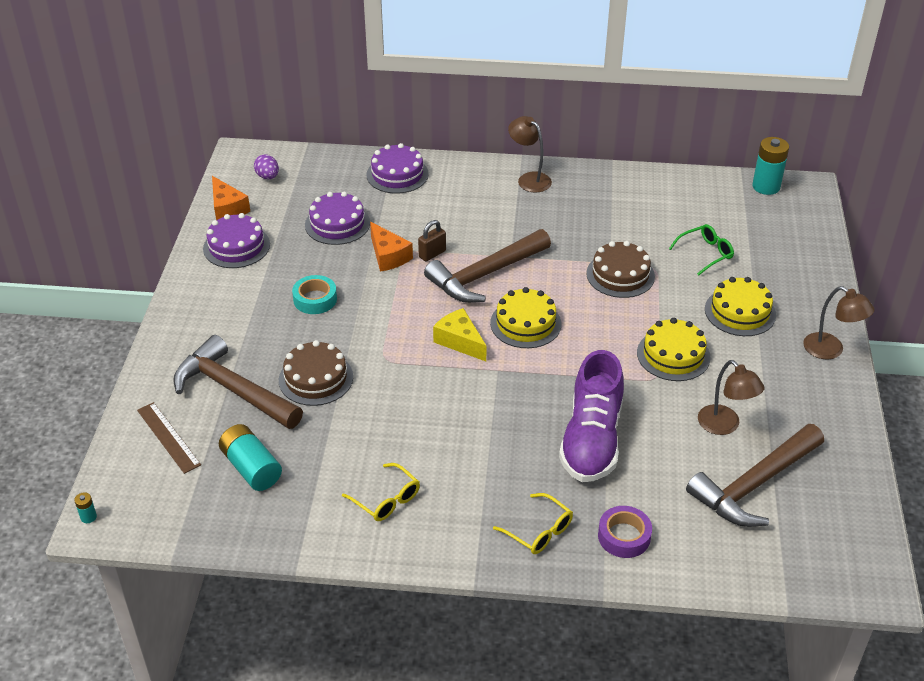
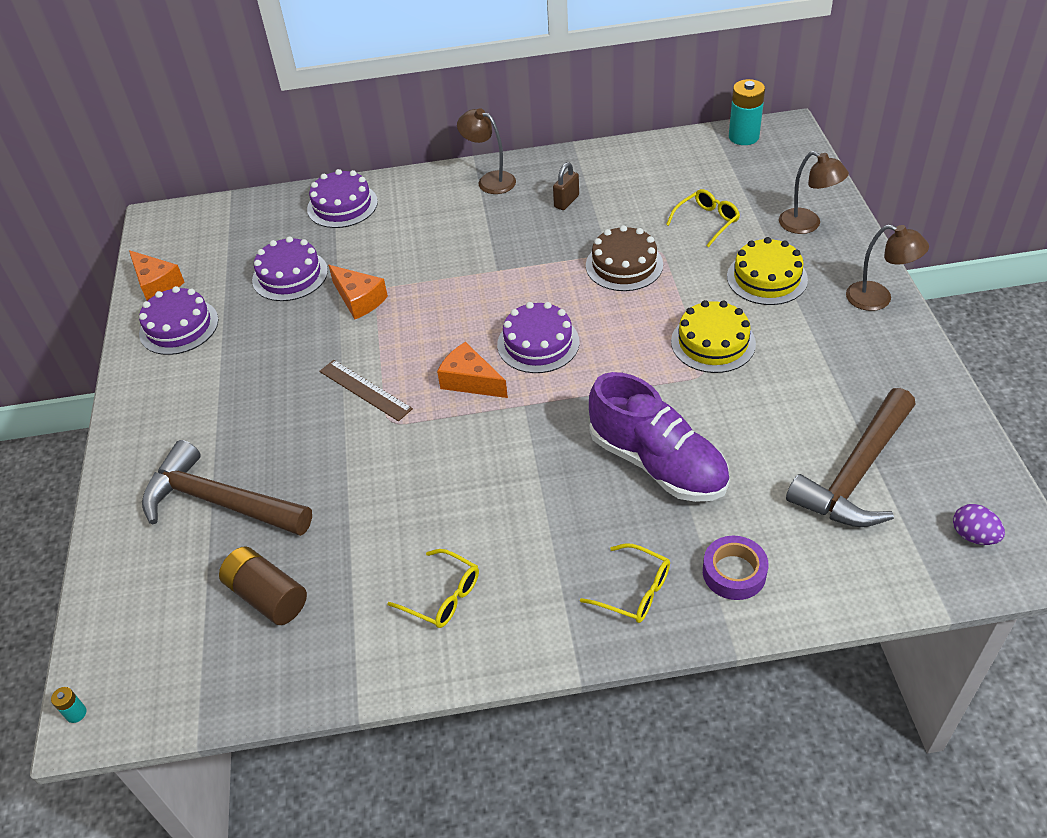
camera: 10 degrees left, 5 degrees up
brown ruler [137,402,201,474] -> brown ruler moved to [319,360,413,421]
turquoise battery [219,424,282,491] -> brown battery [219,546,307,625]
purple egg [254,154,279,179] -> purple egg moved to [953,504,1005,545]
brown cake [279,340,353,406] -> none
turquoise tape [292,275,337,314] -> none
brown padlock [418,220,446,262] -> brown padlock moved to [553,162,579,210]
brown hammer [424,229,551,303] -> none
yellow cheese [433,308,487,361] -> orange cheese [437,342,508,398]
yellow cake [490,287,561,348] -> purple cake [497,302,580,373]
purple shoe [559,350,624,482] -> purple shoe turned 45 degrees counterclockwise [589,372,730,502]
green glasses [669,224,734,275] -> yellow glasses [666,189,740,247]
brown lamp [698,360,764,435] -> brown lamp moved to [779,151,849,234]

